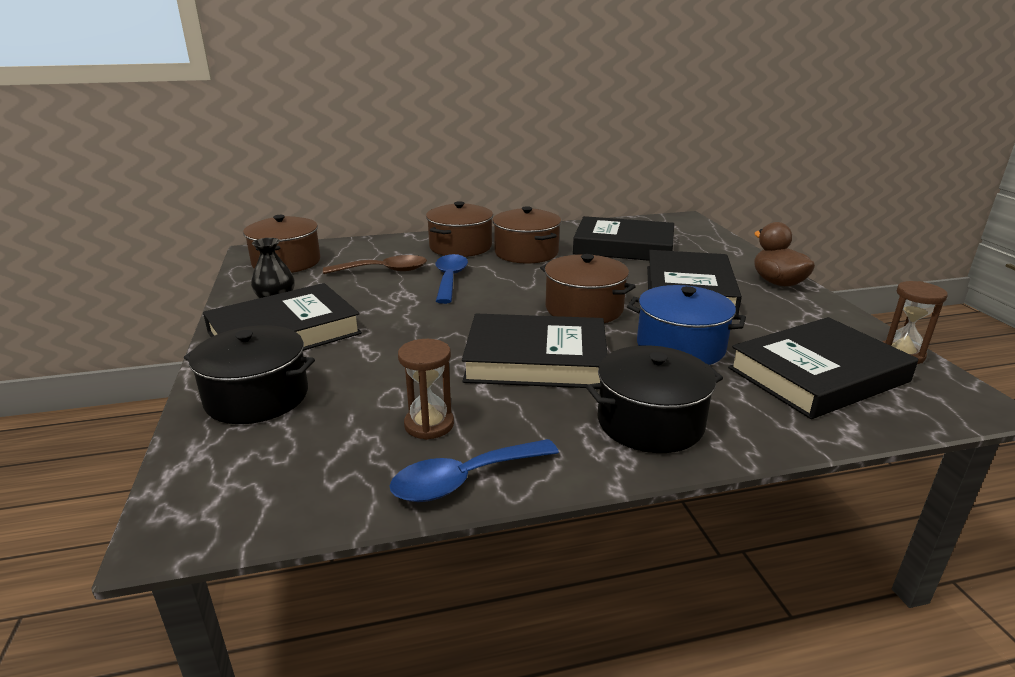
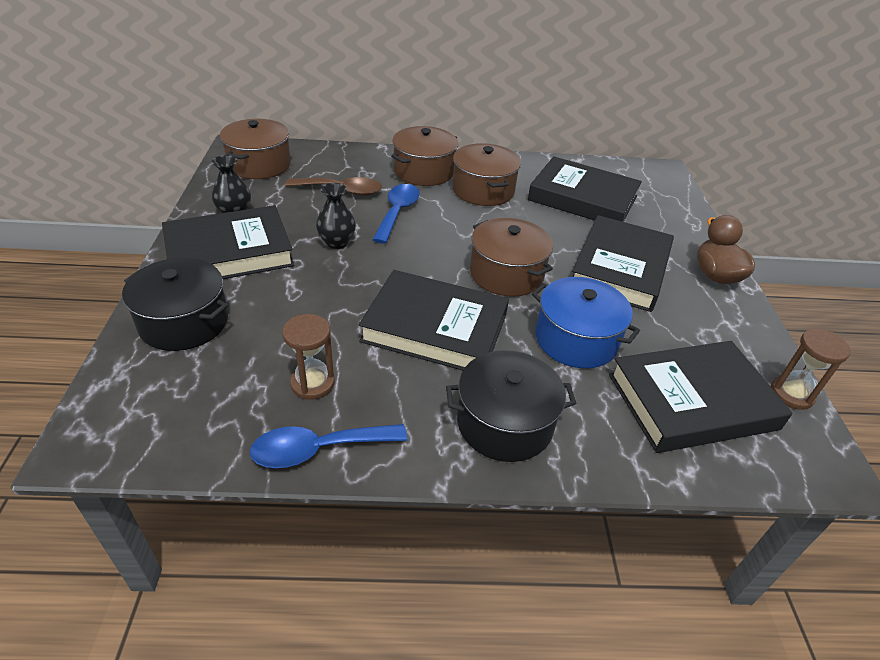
camera: 10 degrees right, 15 degrees up
none -> black vase [316,183,356,249]

